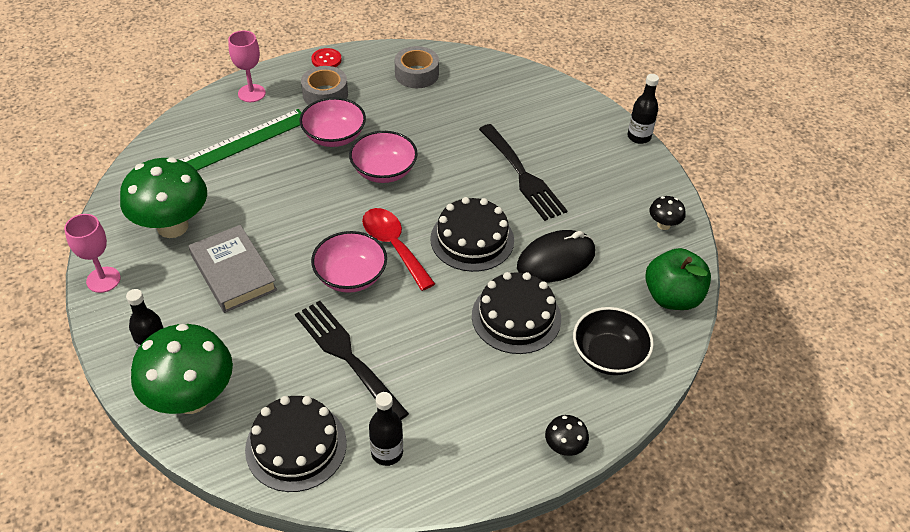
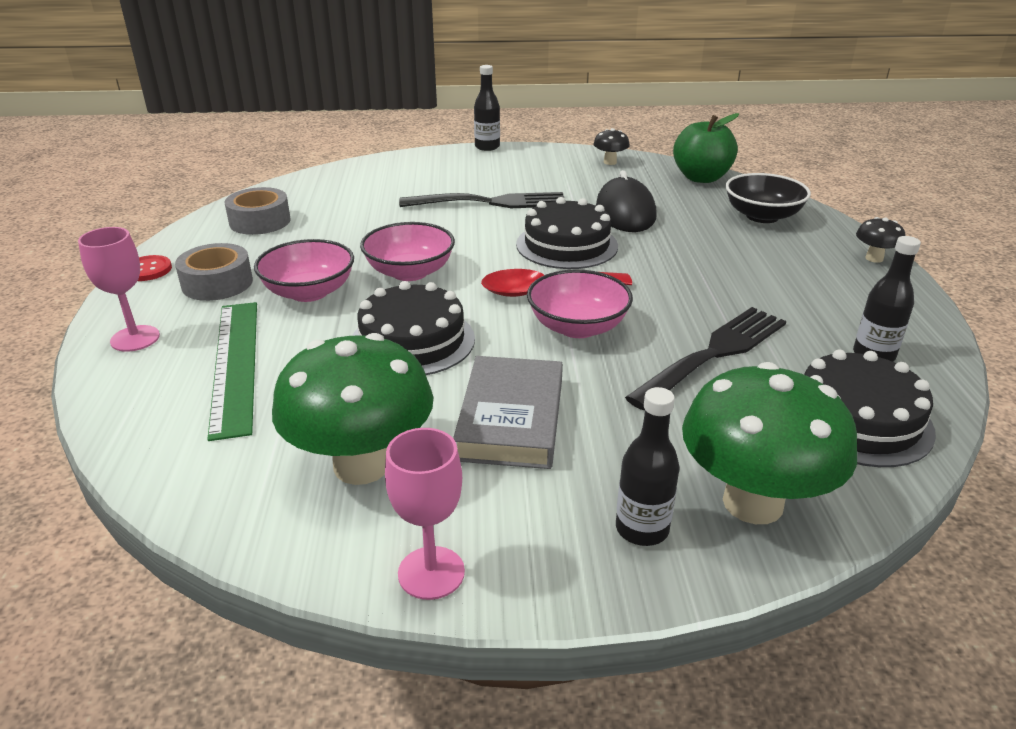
camera: 65 degrees left, 15 degrees down
grey book [189,225,277,313] -> grey book turned 75 degrees counterclockwise [453,356,563,469]
black fork [295,301,409,420] -> black fork turned 150 degrees clockwise [625,307,786,411]
black cake [472,272,561,354] -> black cake moved to [352,281,475,375]

